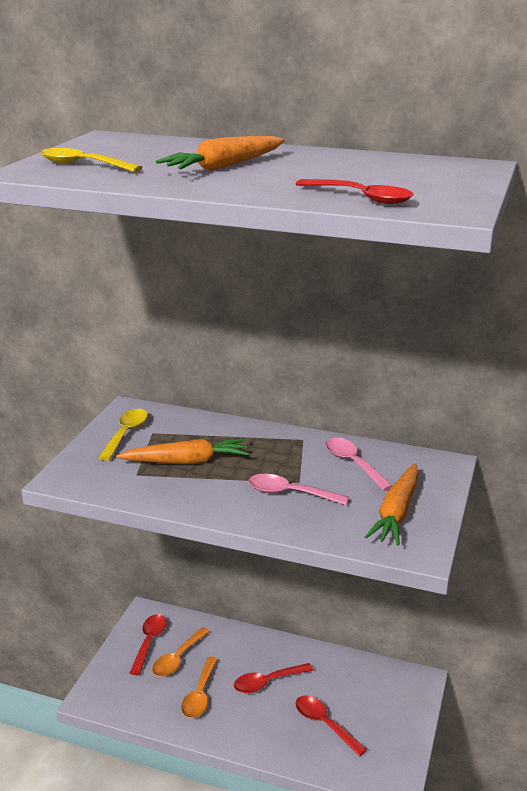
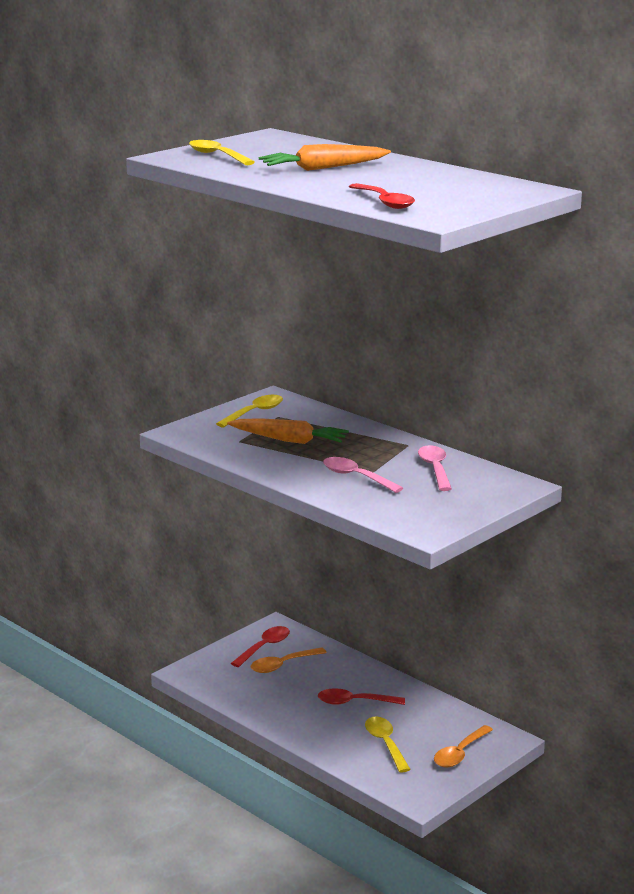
camera: 25 degrees right, 5 degrees down
orange spoon [181,656,218,718] -> orange spoon moved to [434,725,493,767]
red spoon [295,695,367,756] -> yellow spoon [365,717,411,773]
orange carrot [365,463,419,546] -> none

